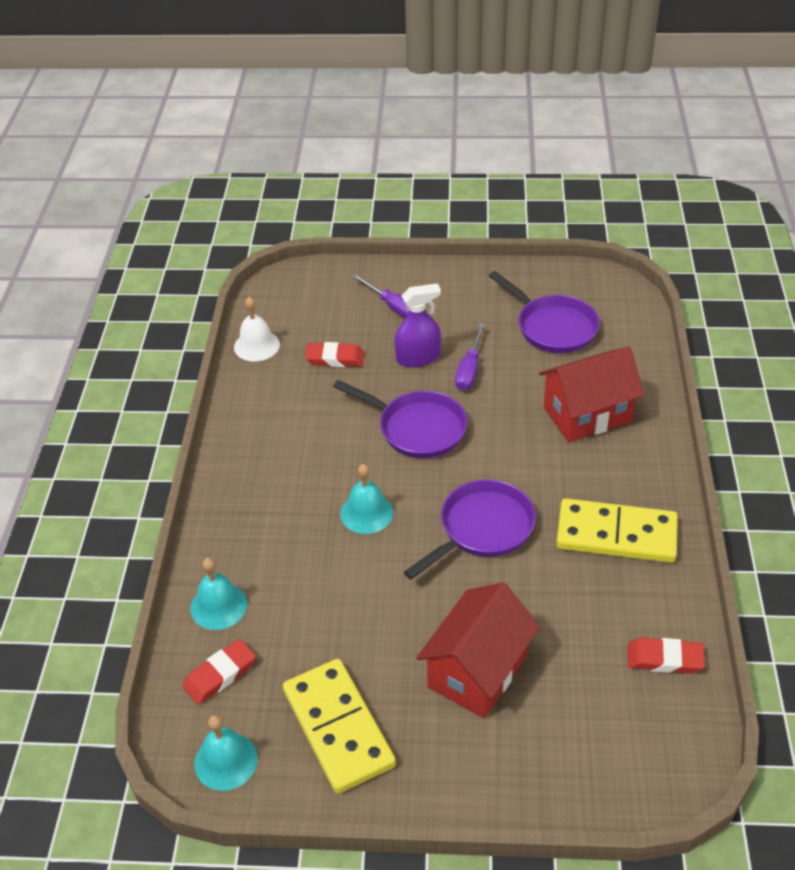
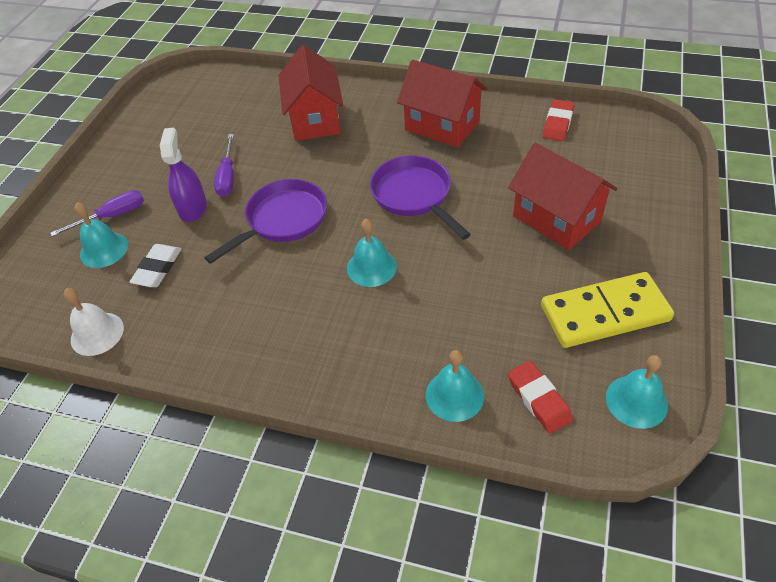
camera: 75 degrees left, 5 degrees up
red eraser [305,342,364,367] -> white eraser [129,244,181,287]
purple screwdriver [455,323,485,391] -> purple screwdriver turned 60 degrees clockwise [214,134,234,197]
purple pan [489,271,600,353] -> none
yellow domino [556,498,678,563] -> red house [397,60,487,148]
none -> turquoise bell [75,203,128,268]

